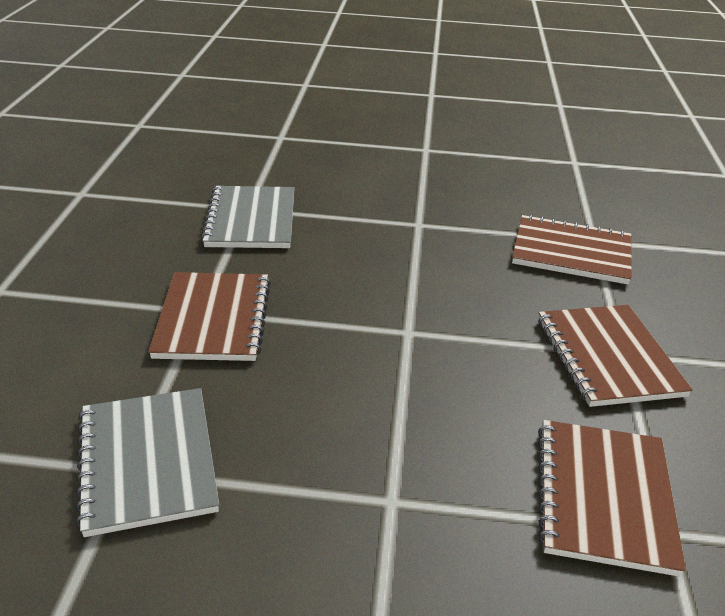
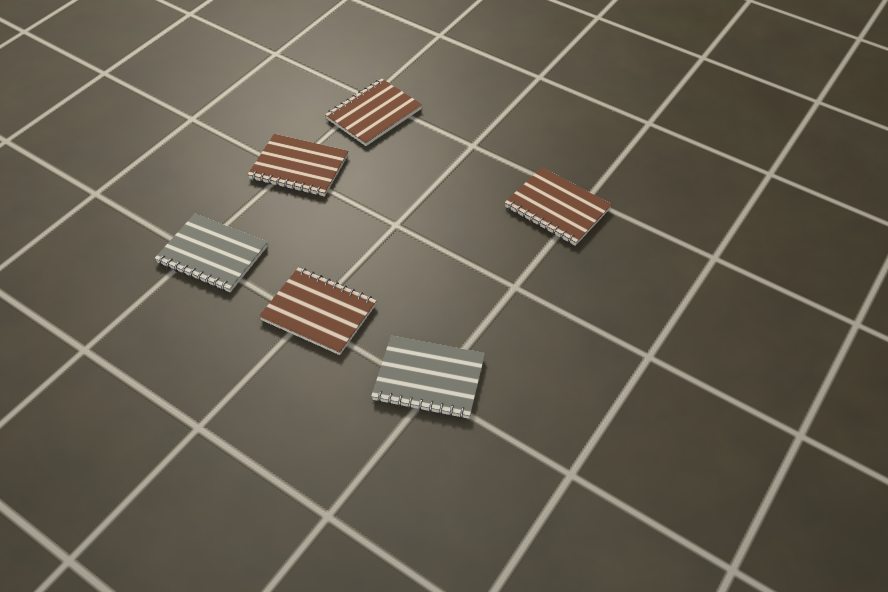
camera: 60 degrees left, 15 degrees up
brown notebook [538,305,693,407] -> brown notebook moved to [248,134,348,197]

